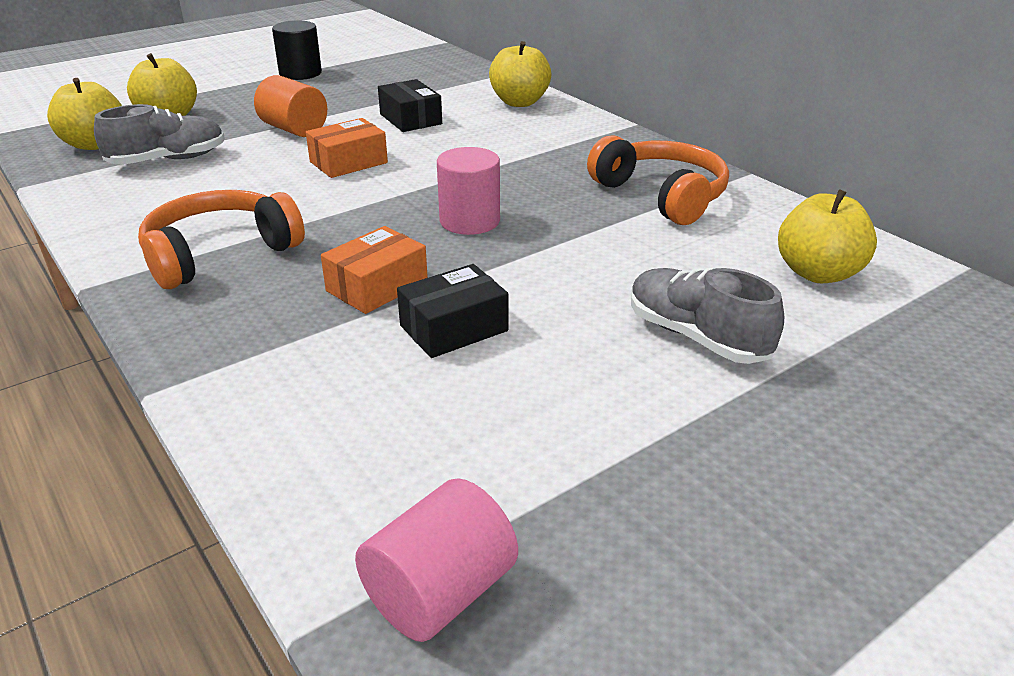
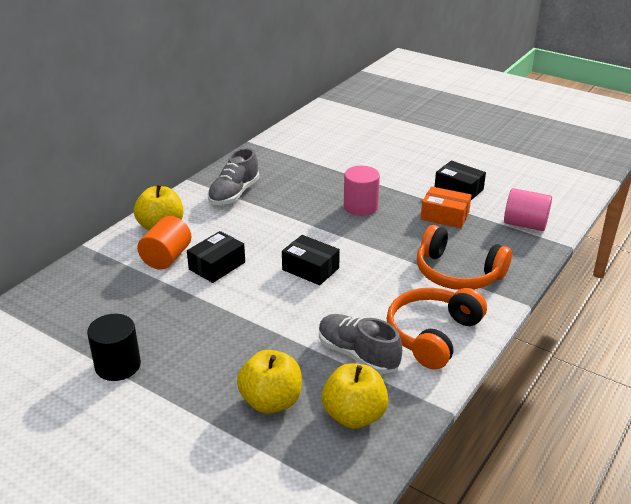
camera: 110 degrees left, 0 degrees up
orange cylinder [254,75,327,137] -> orange cylinder moved to [137,216,191,270]
orange box [306,118,388,178] -> black box [282,235,340,285]
pink cylinder [355,478,518,642] -> pink cylinder moved to [504,188,552,231]
orange headphones [587,135,729,225] -> orange headphones moved to [386,288,487,370]
grey shoe [631,268,784,364] -> grey shoe moved to [208,148,259,205]
yellow apple [778,189,877,283] -> none

